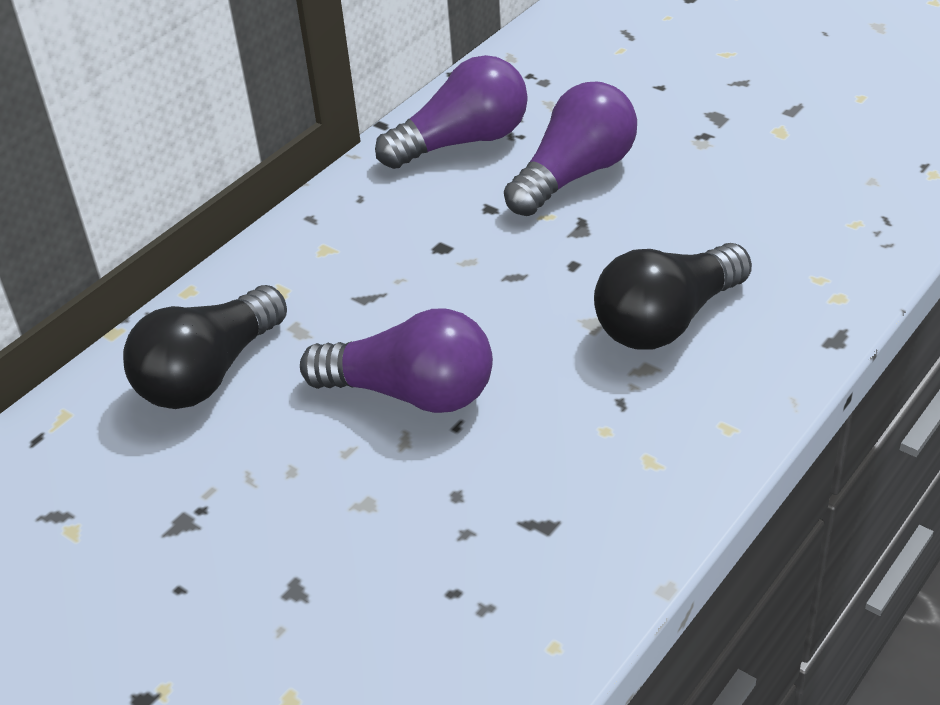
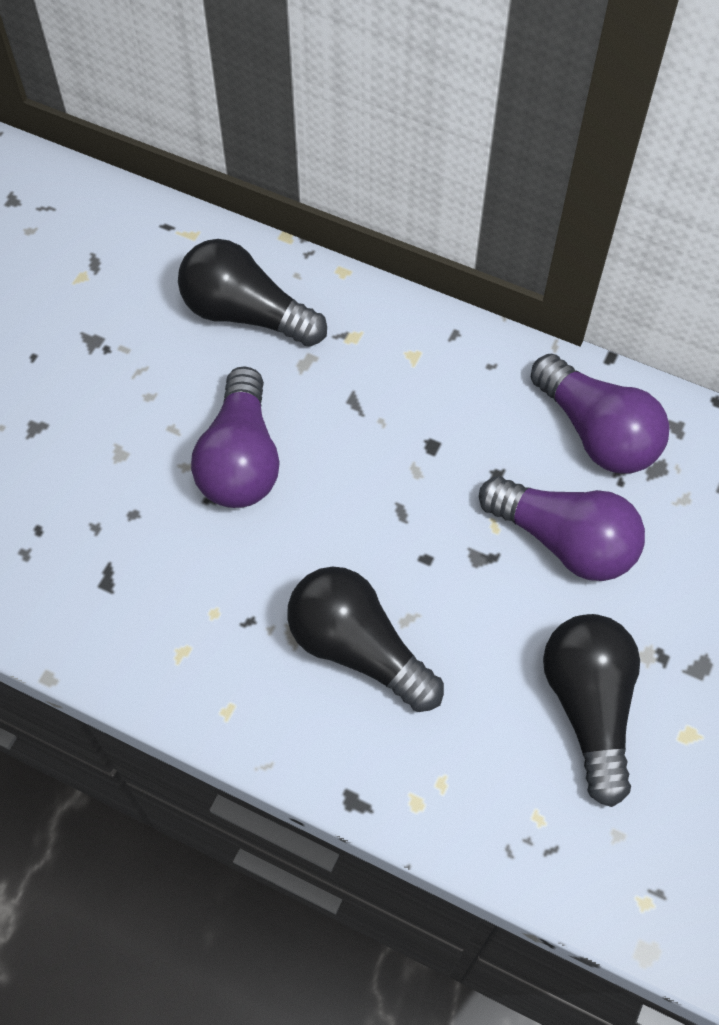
camera: 75 degrees right, 20 degrees up
none -> black light bulb [543,614,640,807]

